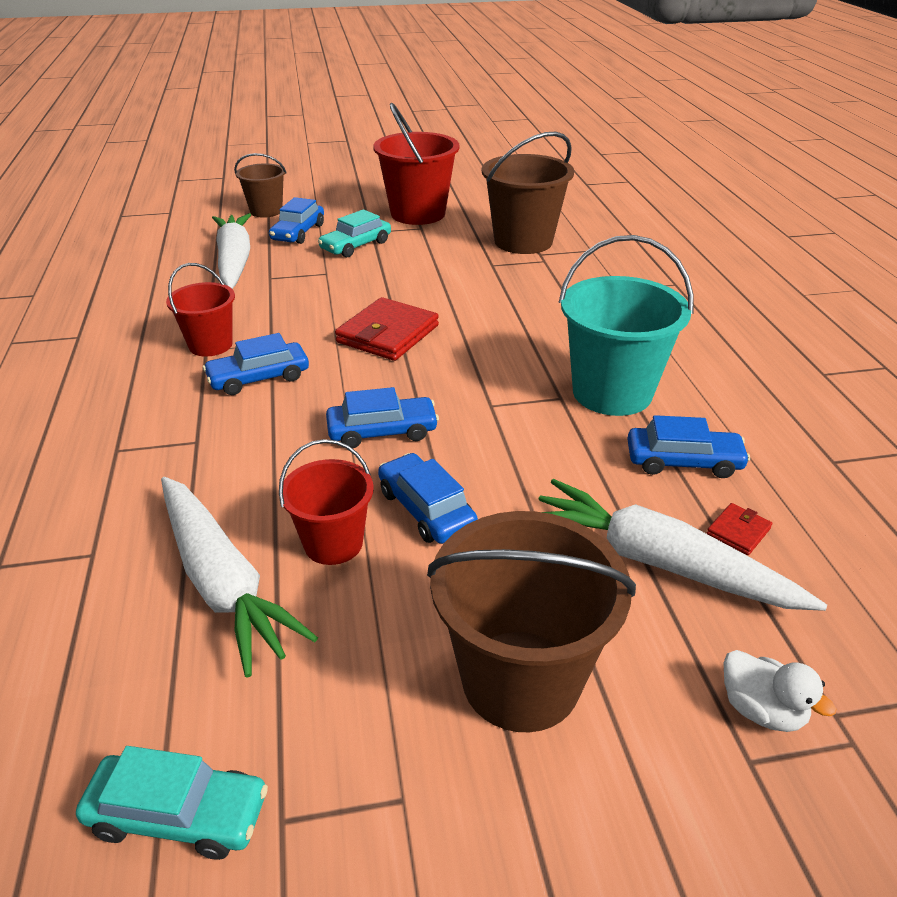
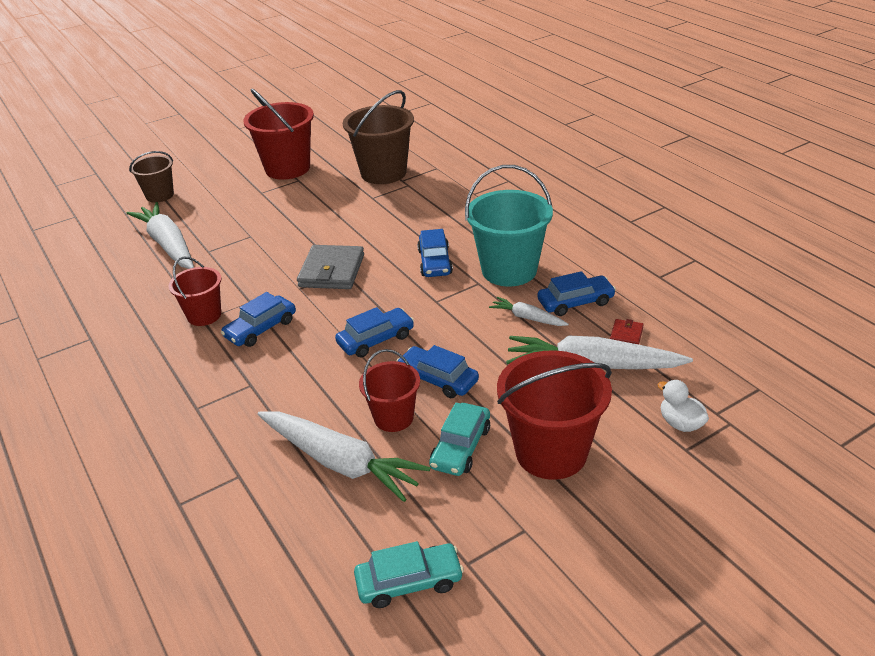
camera: 20 degrees left, 0 degrees up
blue car [269,197,324,244] -> blue car moved to [417,229,453,277]
turquoise car [318,209,391,258] -> turquoise car moved to [429,403,490,476]
red wallet [335,297,439,361] -> grey wallet [297,245,364,289]
brown bucket [427,511,636,732] -> red bucket [497,350,612,480]
white duck [724,650,836,732] -> white duck turned 150 degrees counterclockwise [657,380,709,432]
none -> white carrot [489,297,569,326]

